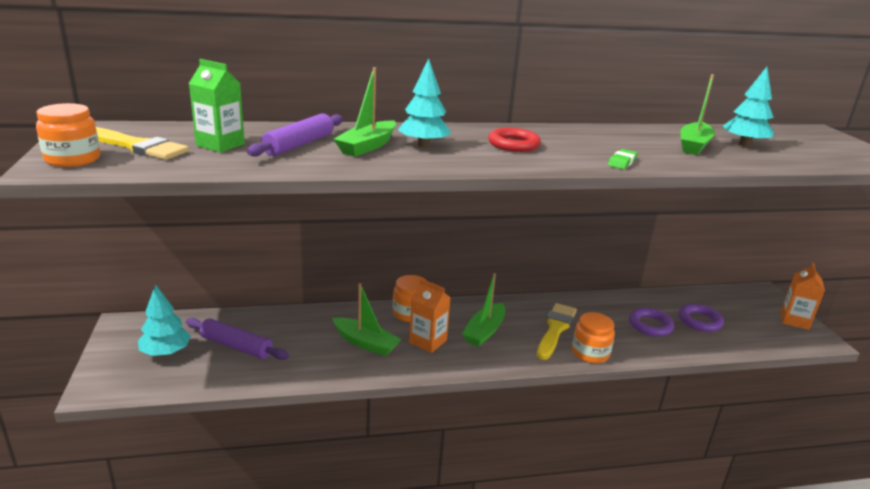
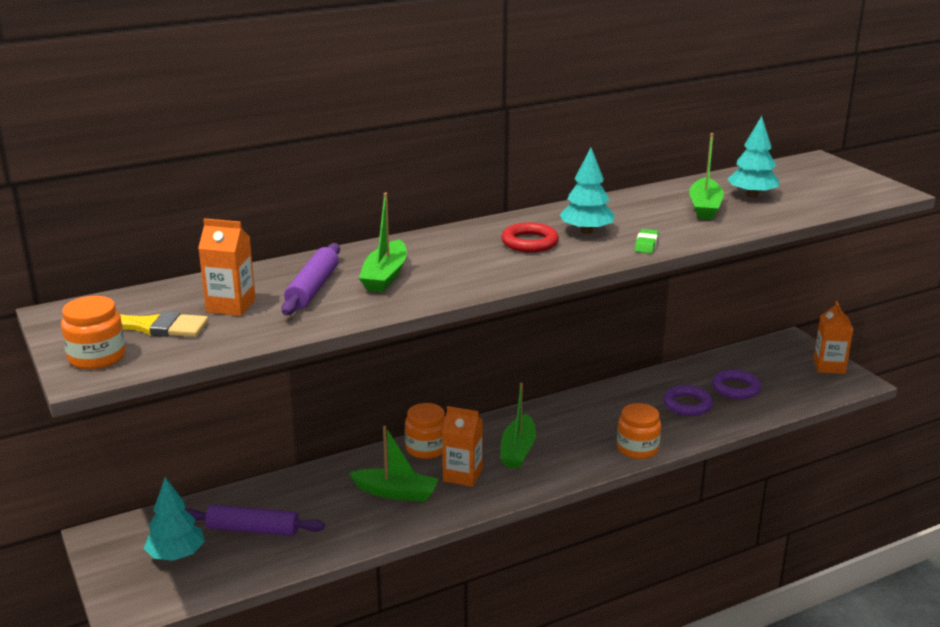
camera: 15 degrees left, 0 degrees up
green carton [189,59,245,153] -> orange carton [198,218,256,316]
turquoise tree [398,58,451,147] -> turquoise tree moved to [560,148,615,234]
yellow brush [537,303,577,360] -> none

